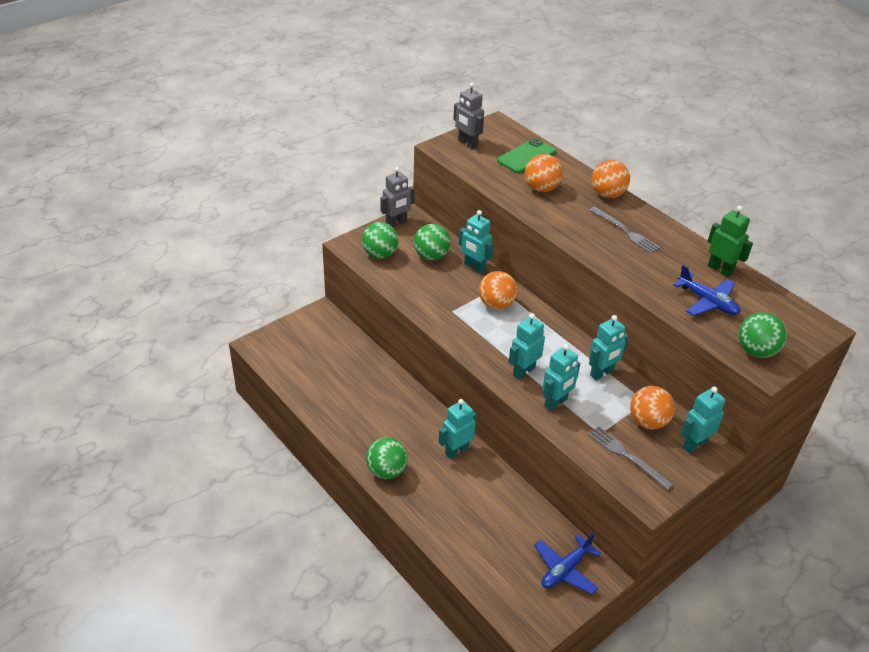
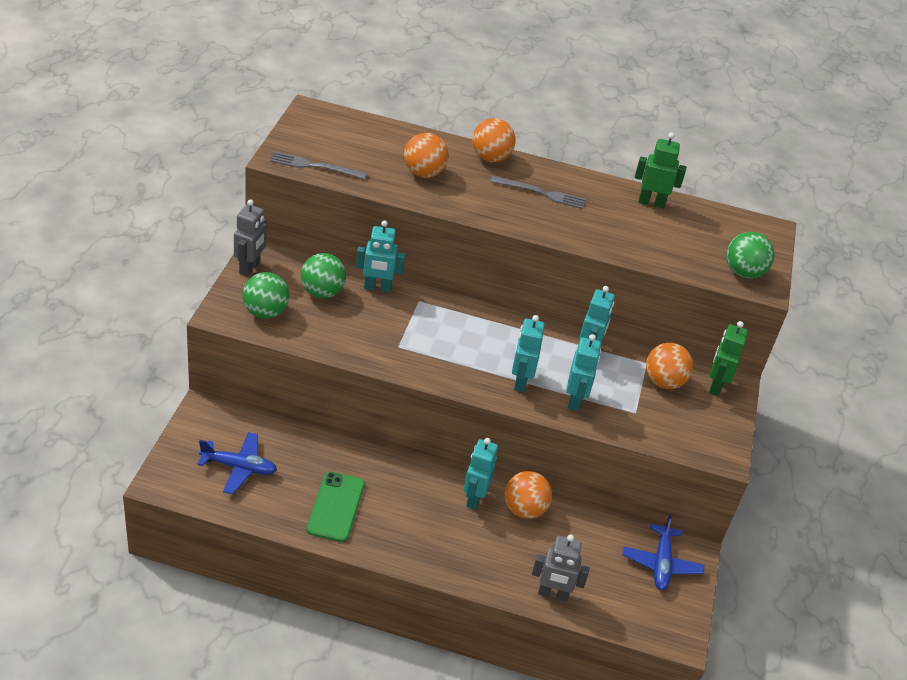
camera: 40 degrees left, 0 degrees up
green ball [366,438,407,479] -> none
grey robot [453,83,484,149] -> grey robot moved to [532,534,590,602]
orange ball [479,271,517,310] -> orange ball moved to [505,471,552,519]
green phone [497,138,556,173] -> green phone moved to [306,472,365,542]
grey fork [589,427,674,490] -> grey fork moved to [270,152,367,179]
blue plane [673,265,740,316] -> blue plane moved to [197,432,277,494]
turquoise robot [681,387,725,453] -> green robot [709,321,748,396]

